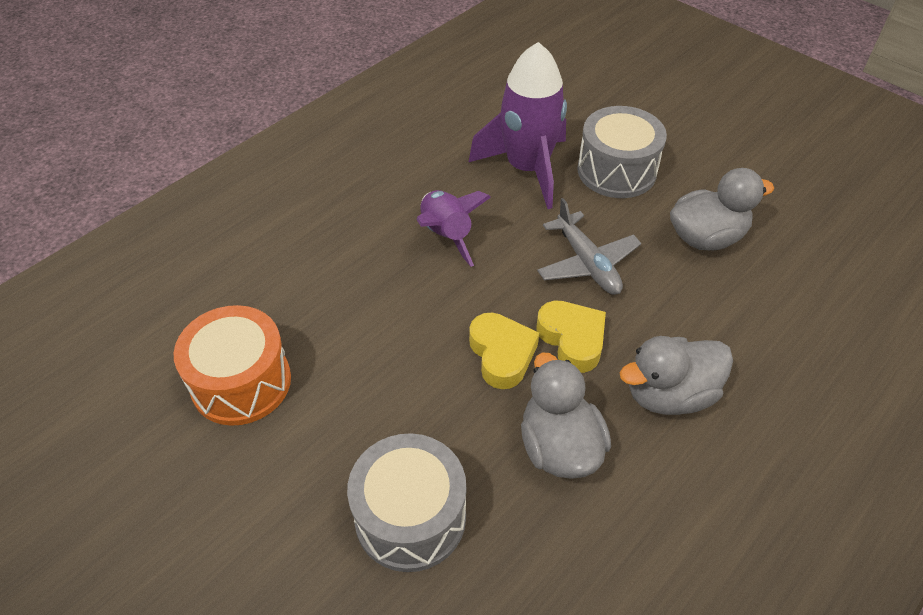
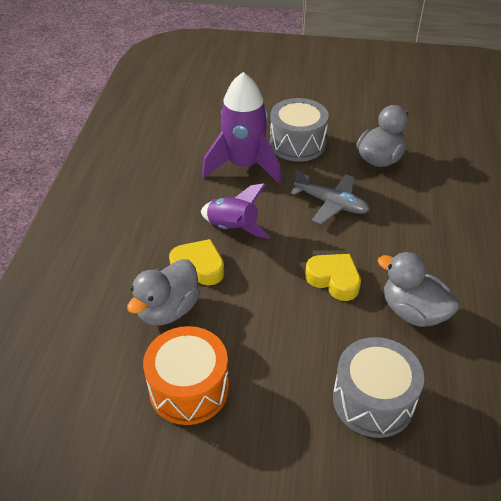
camera: 35 degrees left, 5 degrees down
yellow heart [536,300,606,373] -> yellow heart moved to [169,239,224,285]
grey duck [620,336,733,415] -> grey duck moved to [127,259,200,326]

